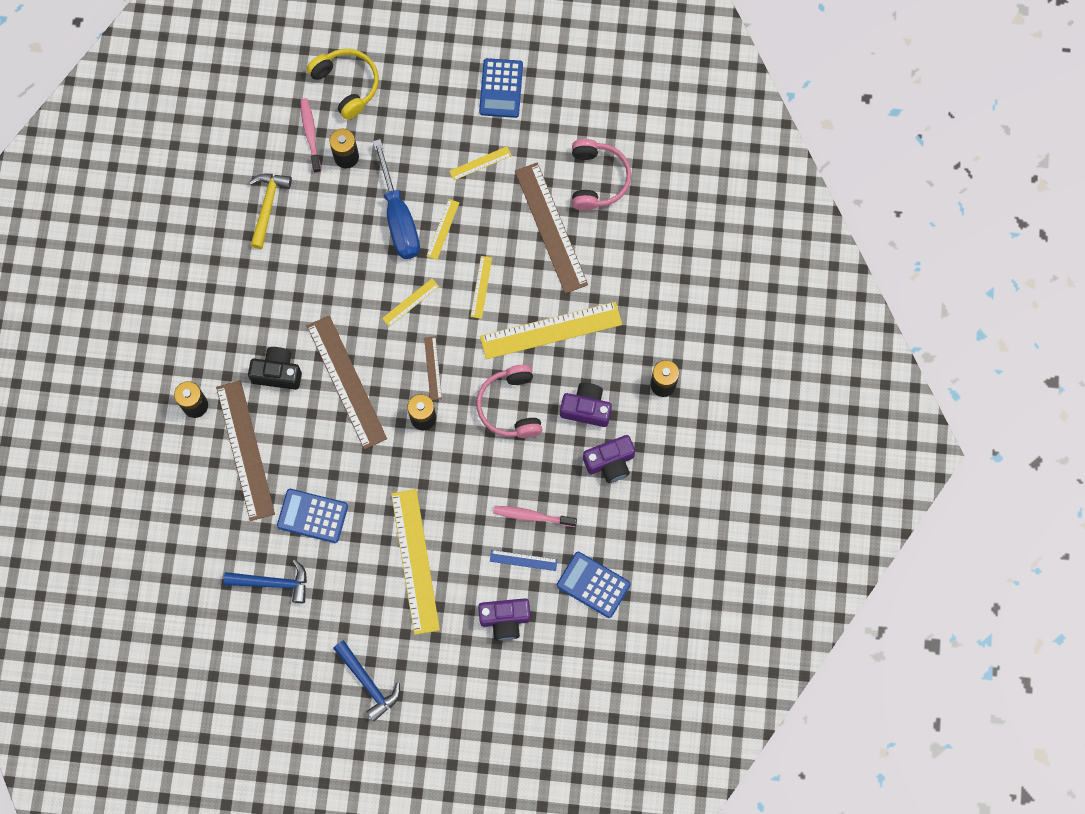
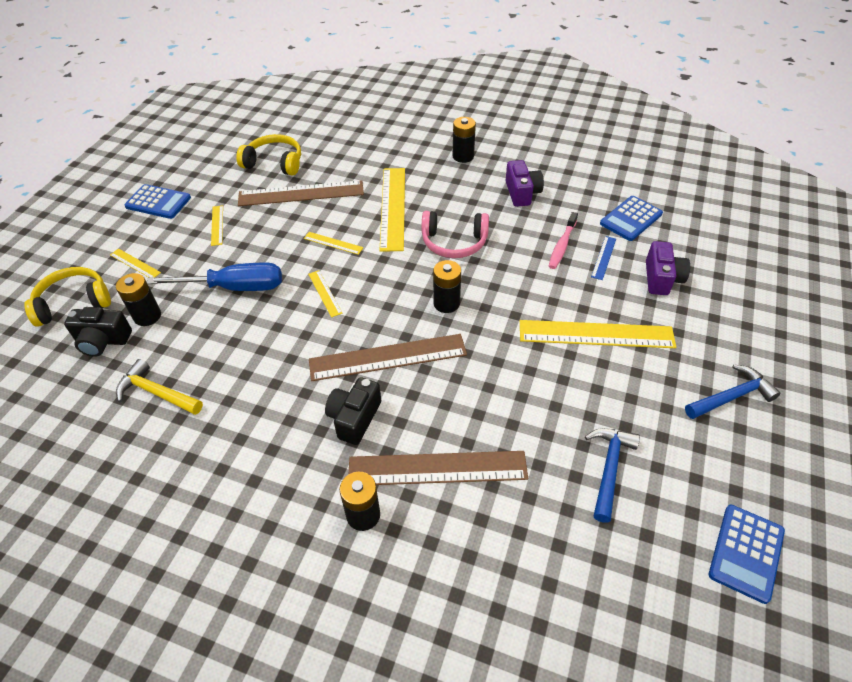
camera: 75 degrees left, 25 degrees down
blue calculator [277,489,348,543] -> blue calculator moved to [709,505,785,604]
pink toothbrush [300,98,321,173] -> black camera [64,307,132,357]
brown ruler [424,336,442,400] -> none
yellow ruler [427,199,459,260] -> yellow ruler moved to [110,249,161,277]
purple camera [560,383,612,427] -> none
pink headphones [572,139,631,211] -> yellow headphones [236,134,301,176]

